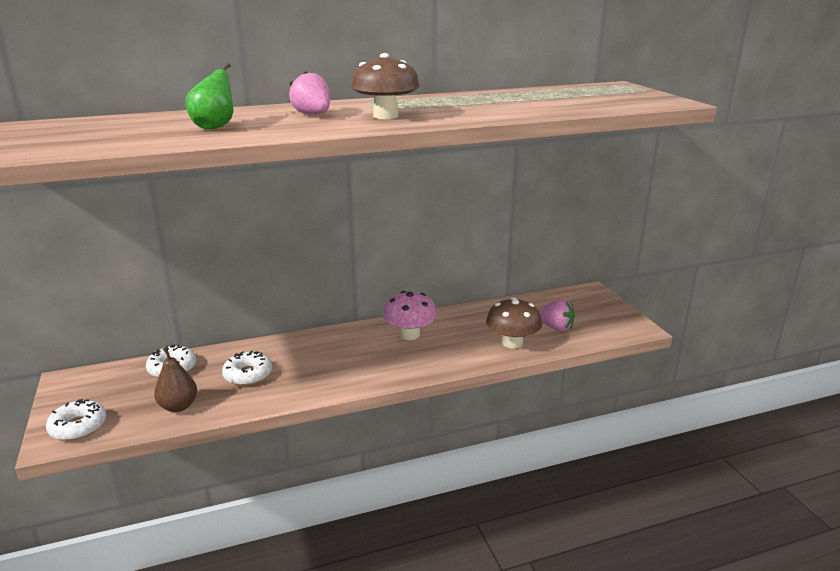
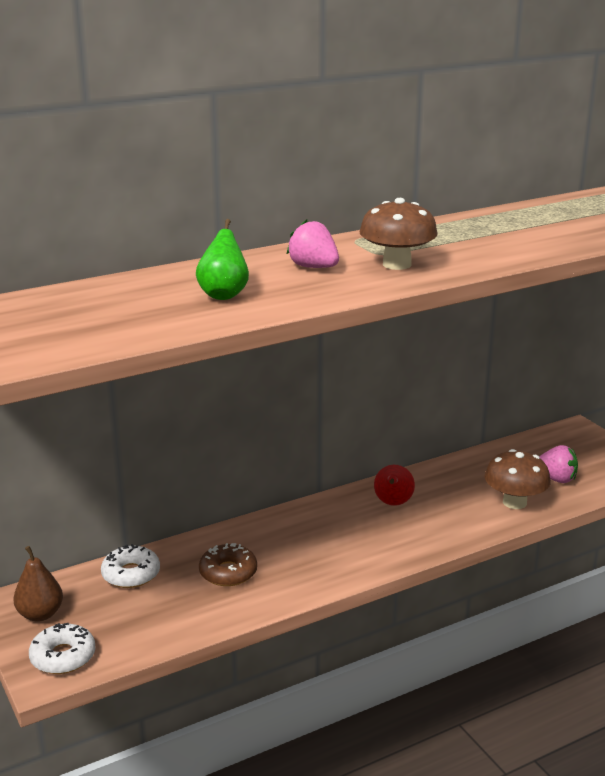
camera: 10 degrees left, 0 degrees up
brown pear [154,347,197,412] -> brown pear moved to [14,546,63,622]
white donut [222,351,272,386] -> brown donut [199,543,257,586]
pink mushroom [383,291,437,340] -> red pear [374,465,415,506]

